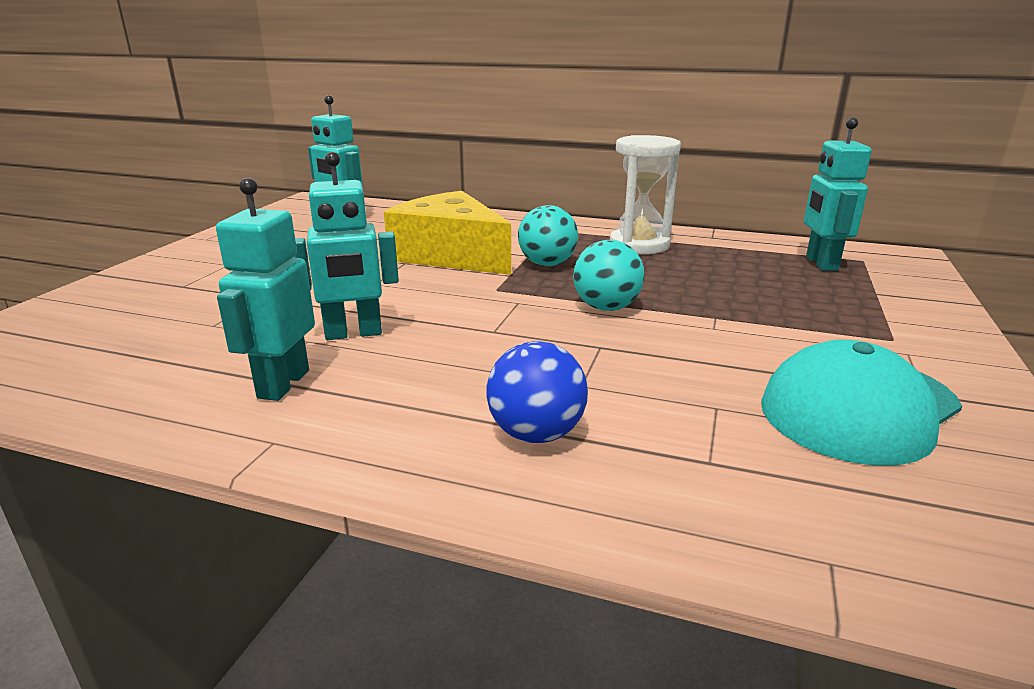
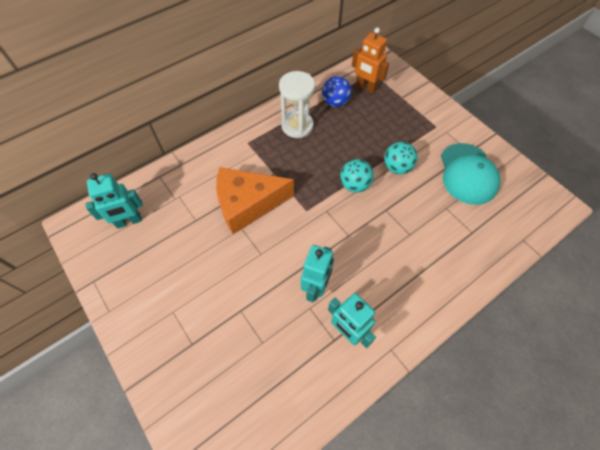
camera: 55 degrees left, 35 degrees up
yellow cheese [384,191,511,275] -> orange cheese [216,167,294,234]
blue ball [486,341,588,443] -> blue ball moved to [322,76,351,107]
turquoise ball [518,205,578,266] -> turquoise ball moved to [384,142,418,174]
turquoise robot [804,118,872,271] -> orange robot [352,27,389,94]

